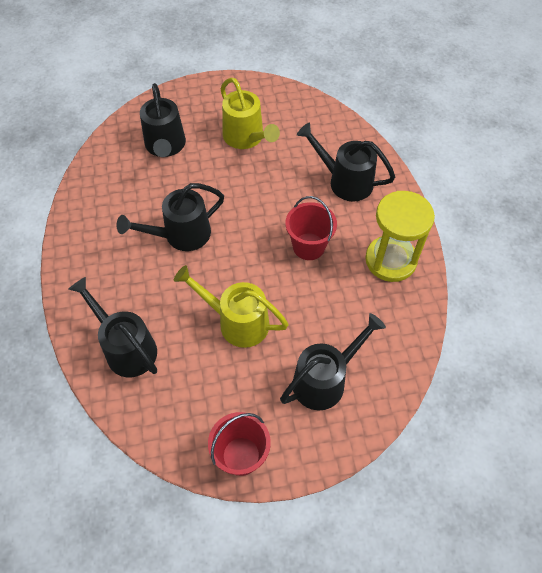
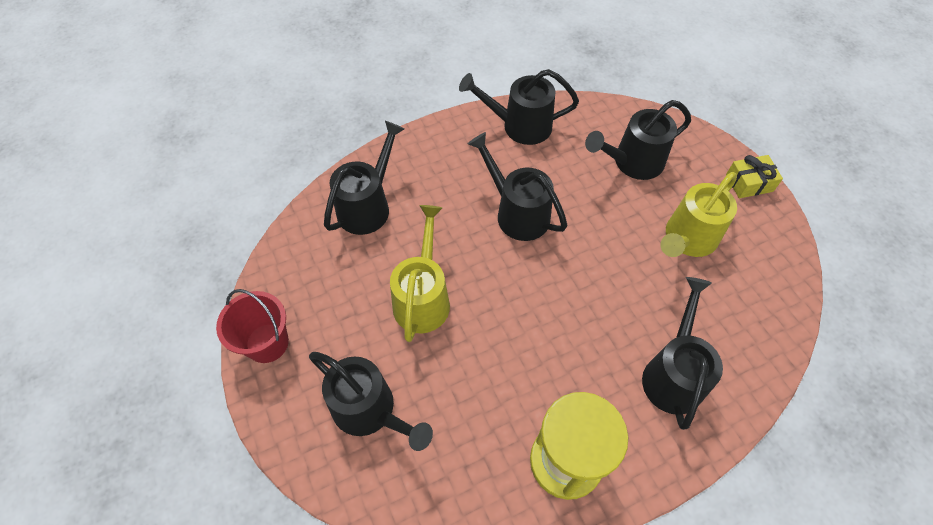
camera: 75 degrees right, 0 degrees up
red bucket [286,196,337,260] -> none
none -> black watering can [459,69,579,145]
none -> yellow gift [726,155,783,198]

